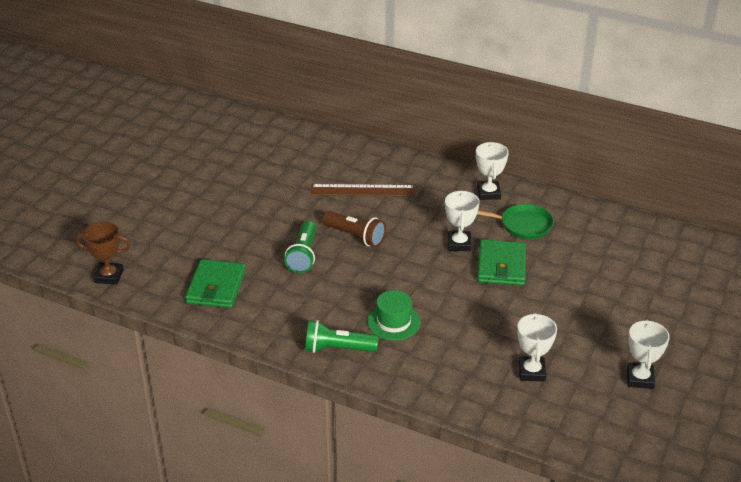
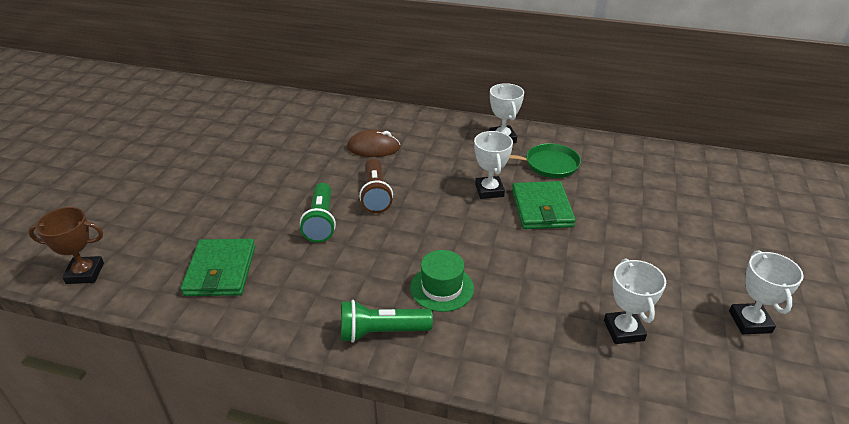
camera: 10 degrees left, 0 degrees up
brown ruler [310,184,415,196] -> brown mouse [347,129,401,157]
brown flashlight [323,211,386,247] -> brown flashlight turned 60 degrees clockwise [359,159,393,213]

